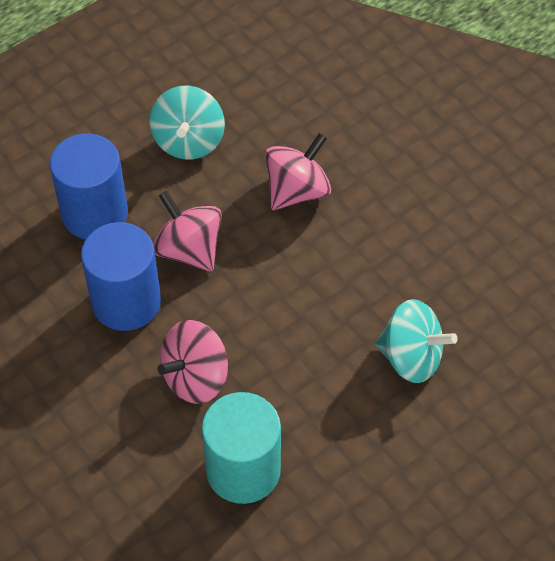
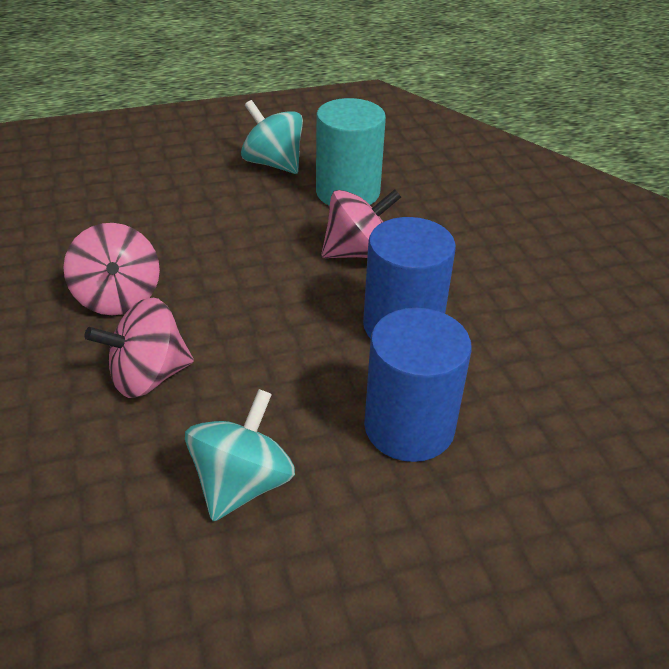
camera: 160 degrees left, 15 degrees down
pink spinning top [153,191,222,272] -> pink spinning top moved to [63,223,160,315]
turquoise spinning top [375,299,457,383] -> turquoise spinning top moved to [241,100,303,174]

